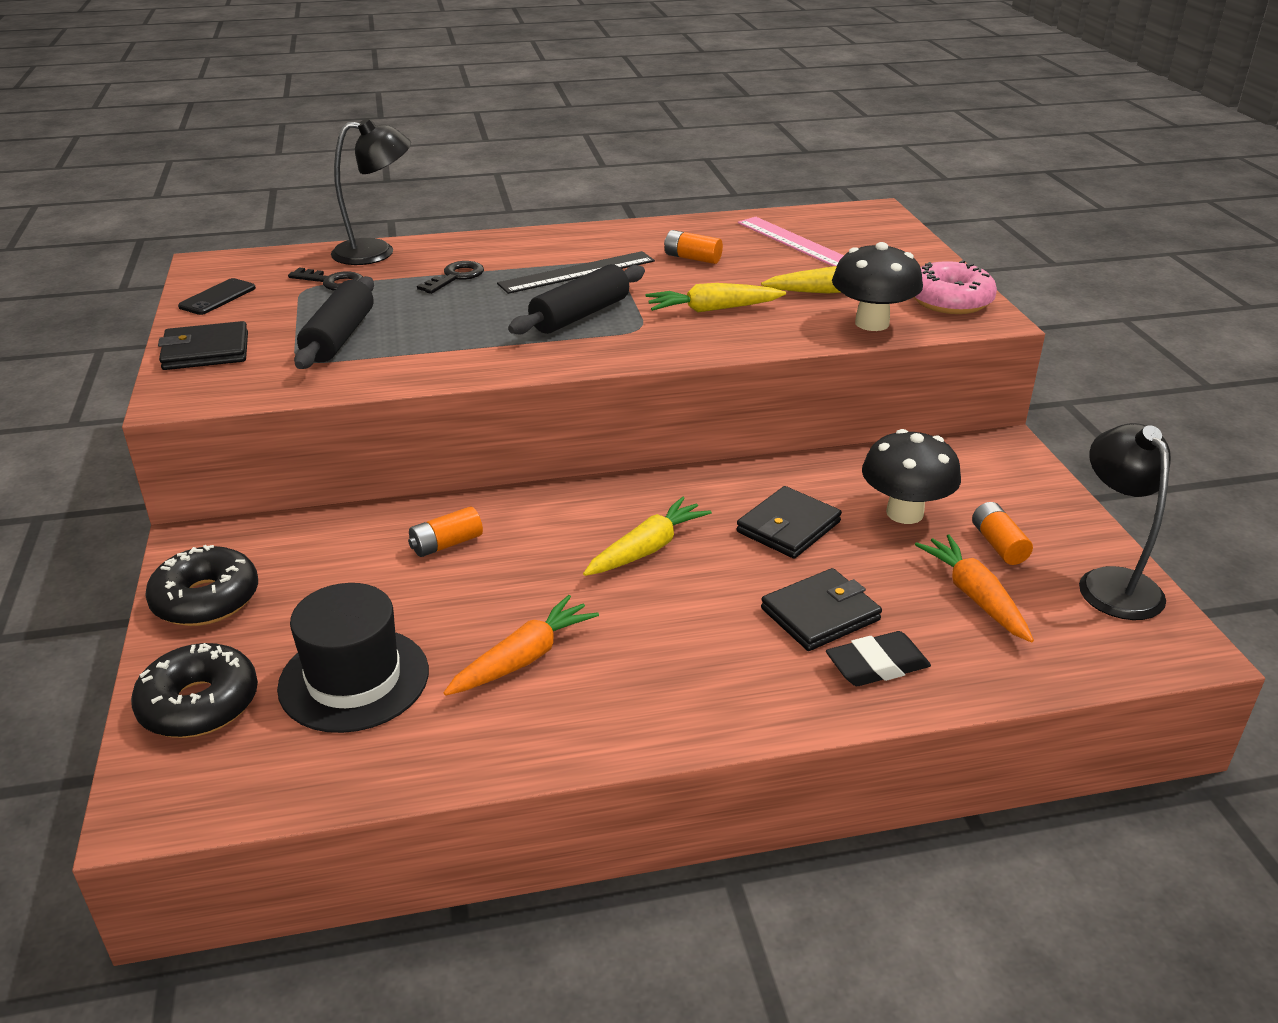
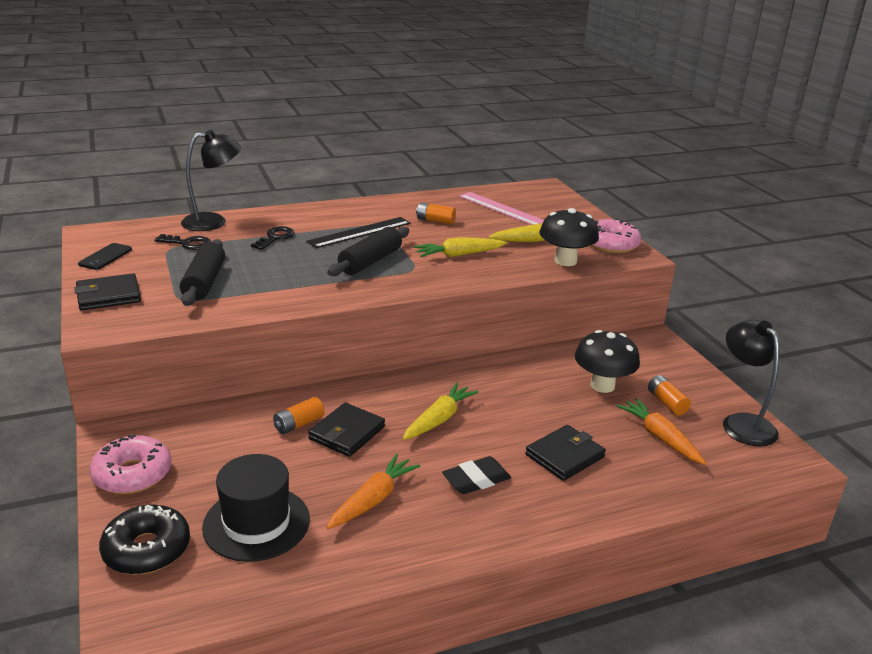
camera: 10 degrees left, 5 degrees down
black donut [145,545,258,626] -> pink donut [89,434,172,494]
black wallet [736,486,842,558] -> black wallet moved to [308,403,385,457]
black eraser [826,631,931,686] -> black eraser moved to [442,456,511,494]

